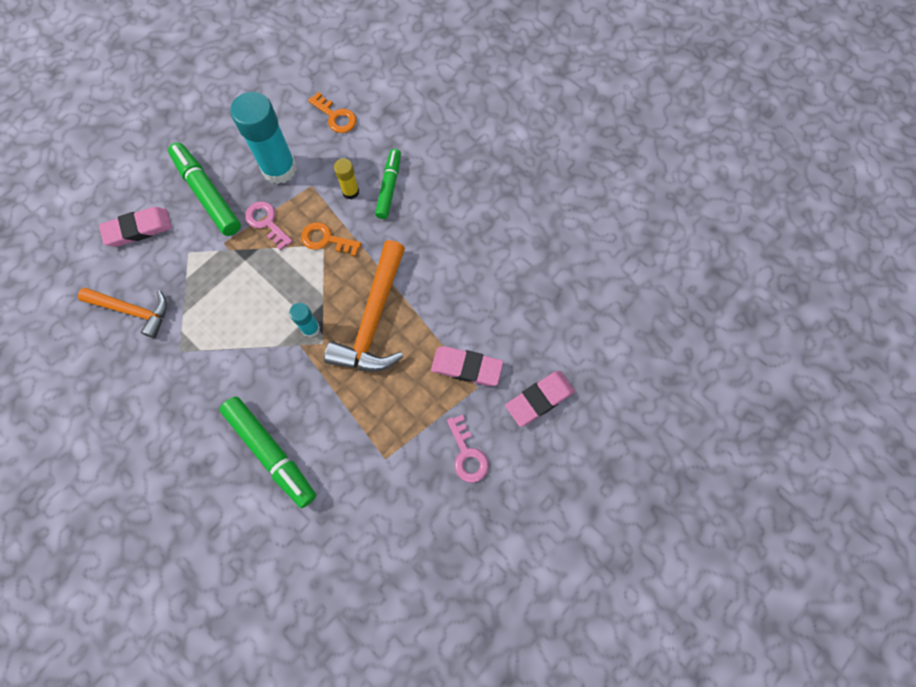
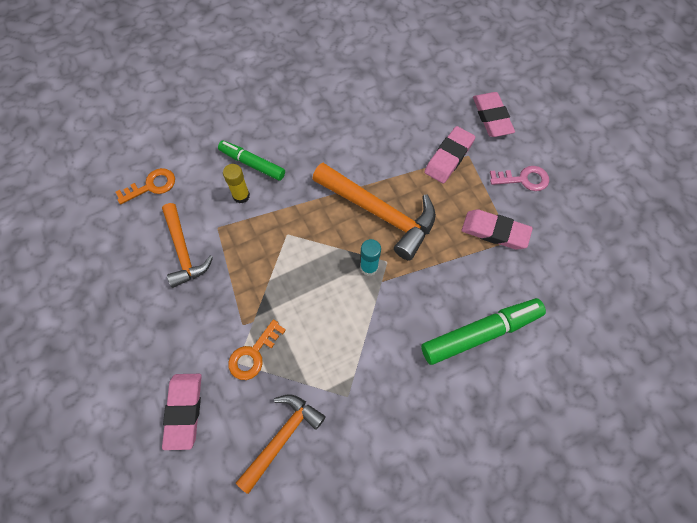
camera: 70 degrees left, 5 degrees down
green marker [168,142,241,236] -> none
turquoise glue stick [230,92,297,184] -> orange hammer [162,203,213,288]
pink key [245,201,293,251] -> none
orange key [301,222,361,256] -> orange key moved to [228,319,286,380]
none -> pink eraser [462,209,533,250]

